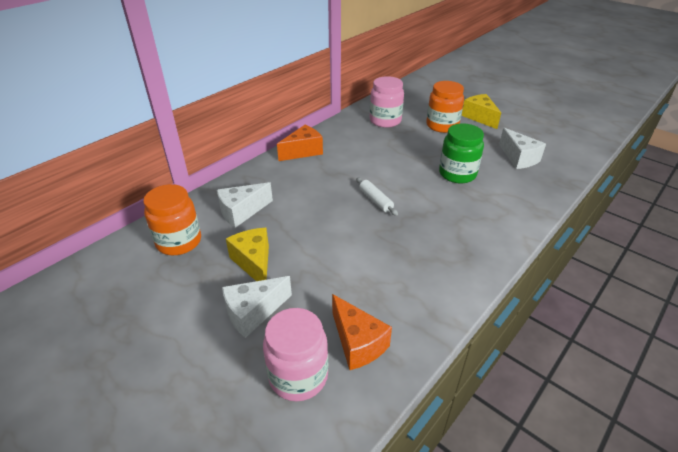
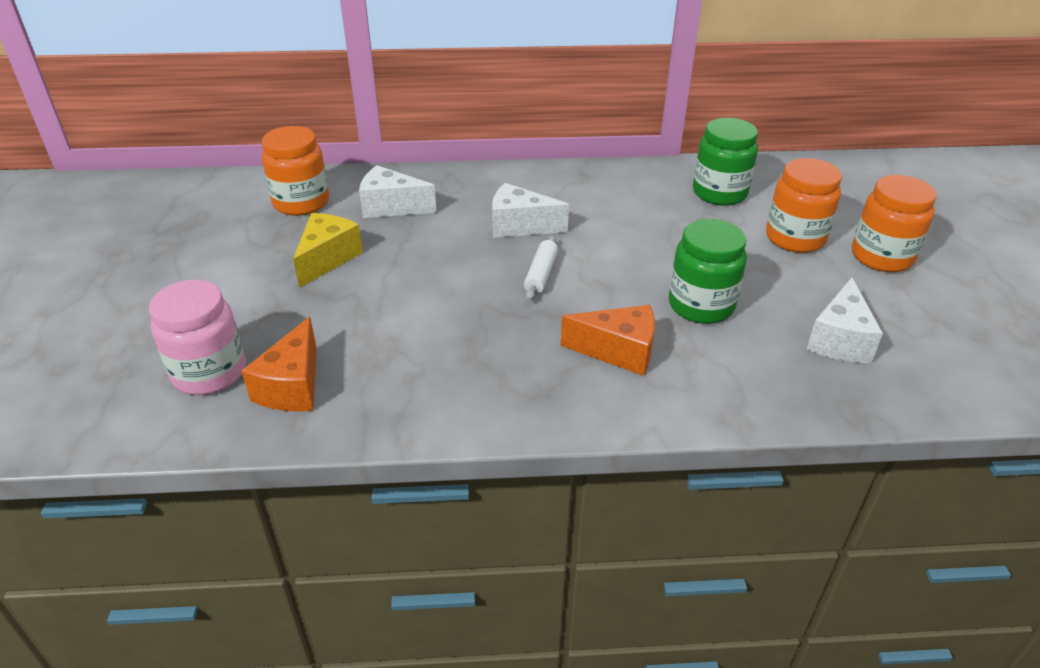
camera: 45 degrees right, 0 degrees up
white cheese [222,276,292,338] -> white cheese moved to [492,183,569,238]
orange cheese [277,125,323,161] -> orange cheese moved to [561,305,655,376]
pink jar [370,76,404,128] -> green jar [693,118,758,206]
yellow cheese [462,94,501,129] -> orange jar [852,175,937,272]

